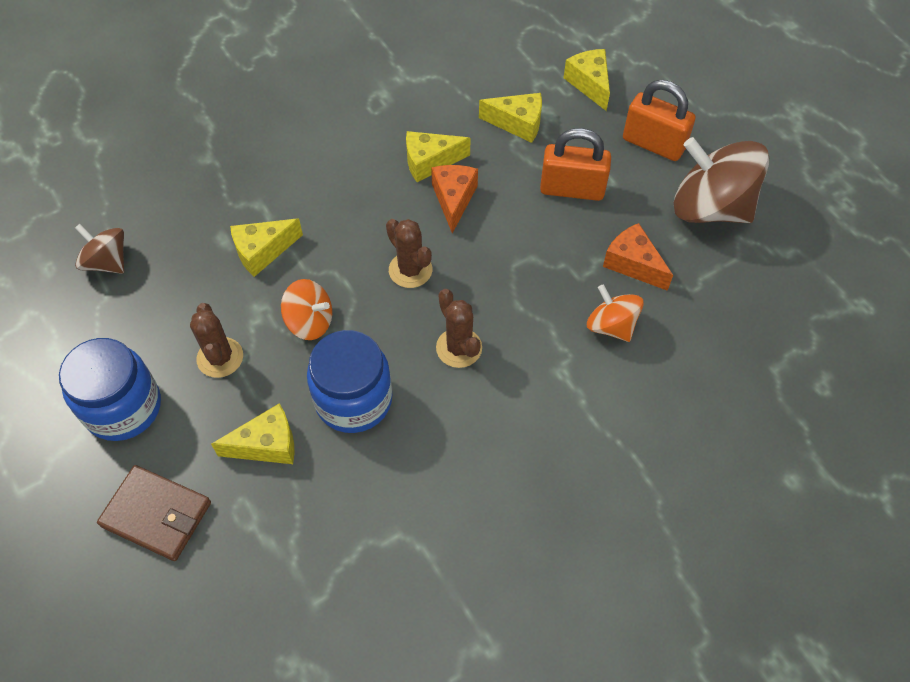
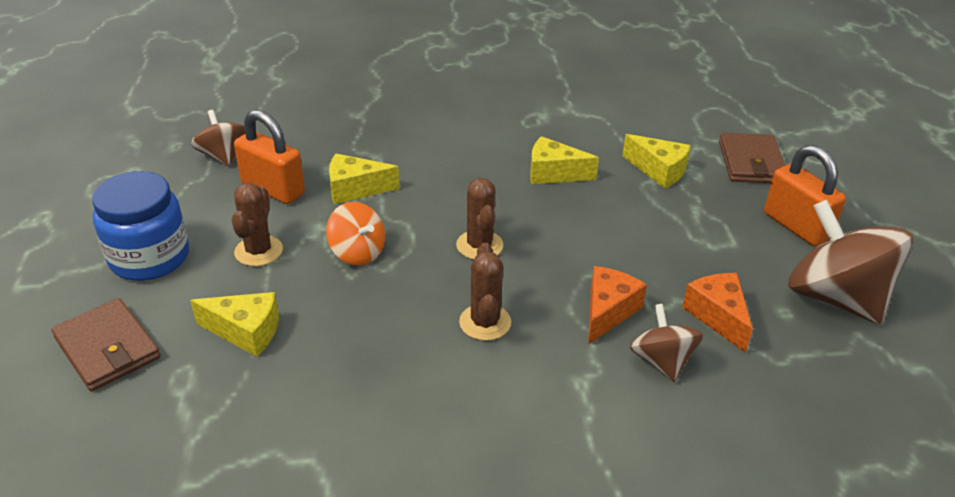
camera: 25 degrees right, 20 degrees down
blue jar [307,330,392,433] -> none
orange cheese [431,165,478,233] -> orange cheese moved to [588,266,647,345]
orange padlock [540,128,611,201] -> orange padlock moved to [234,110,305,204]
yellow cheese [564,49,610,111] -> brown wallet [719,133,786,183]
orange spinning top [587,284,644,342] -> brown spinning top [630,304,703,382]

